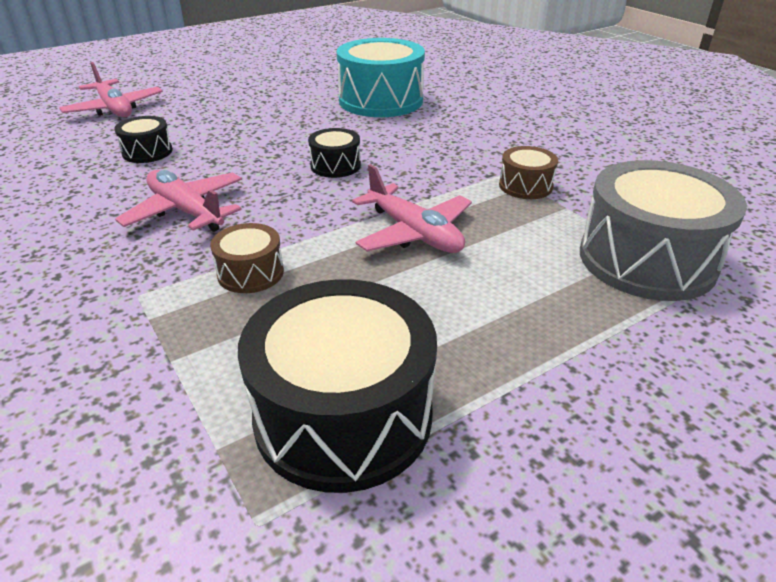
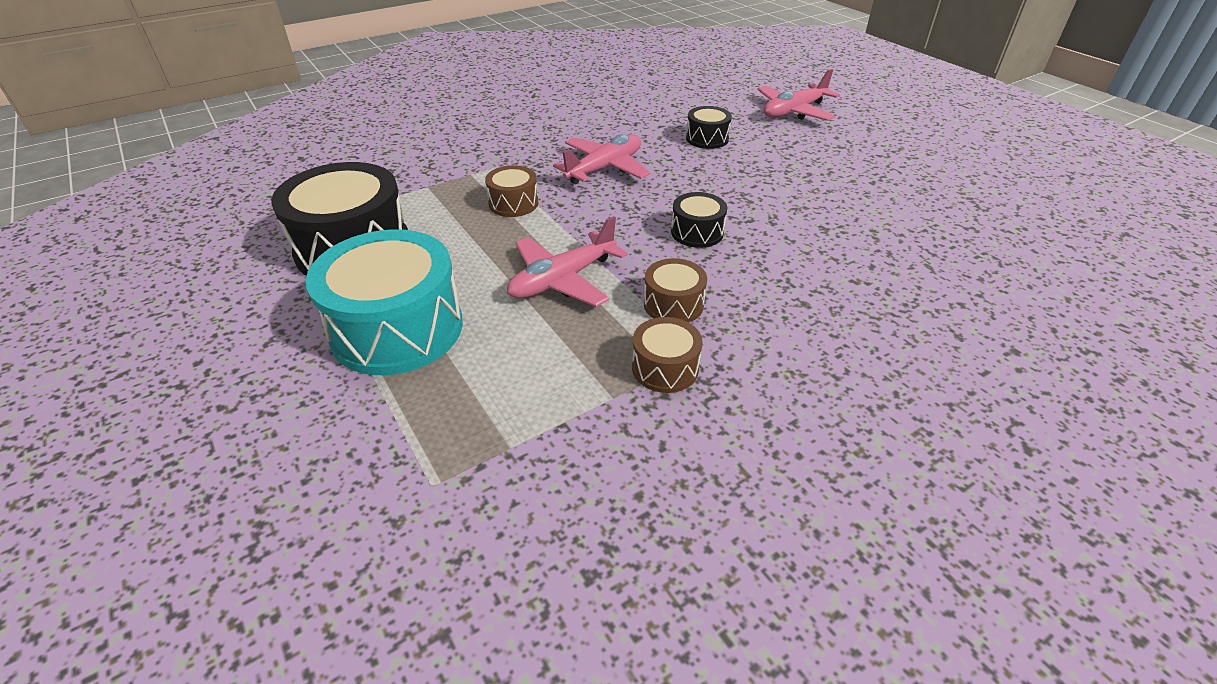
camera: 90 degrees right, 5 degrees up
turquoise drum [337,38,425,117] -> turquoise drum moved to [306,229,463,375]
grey drum [580,160,747,301] -> none
none -> brown drum [644,258,707,323]

